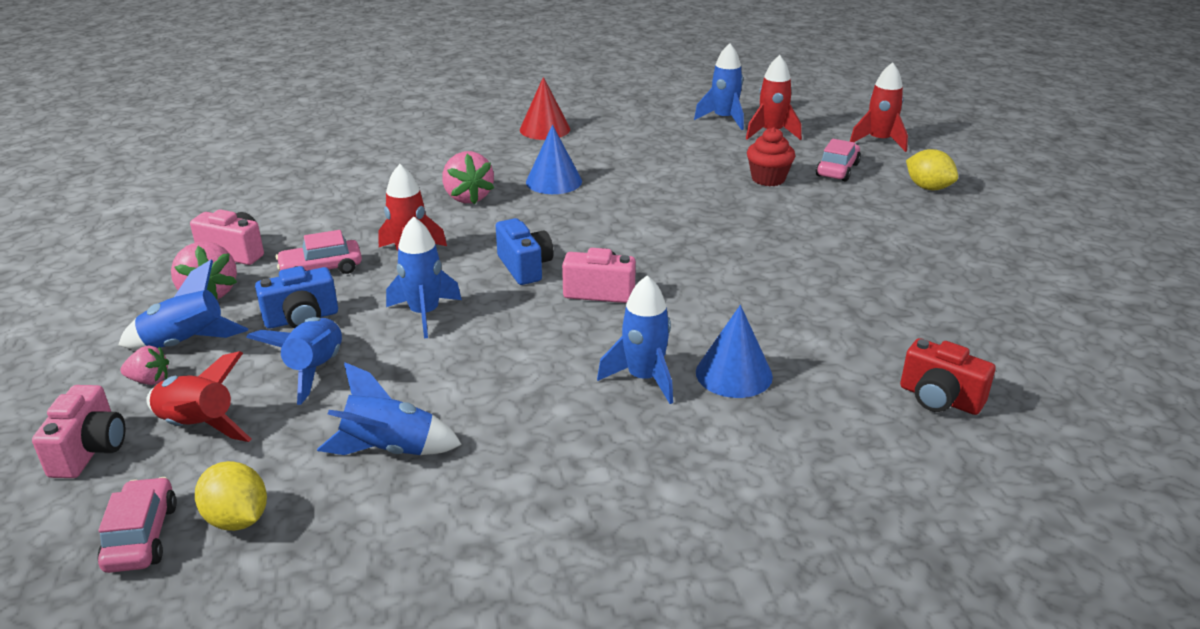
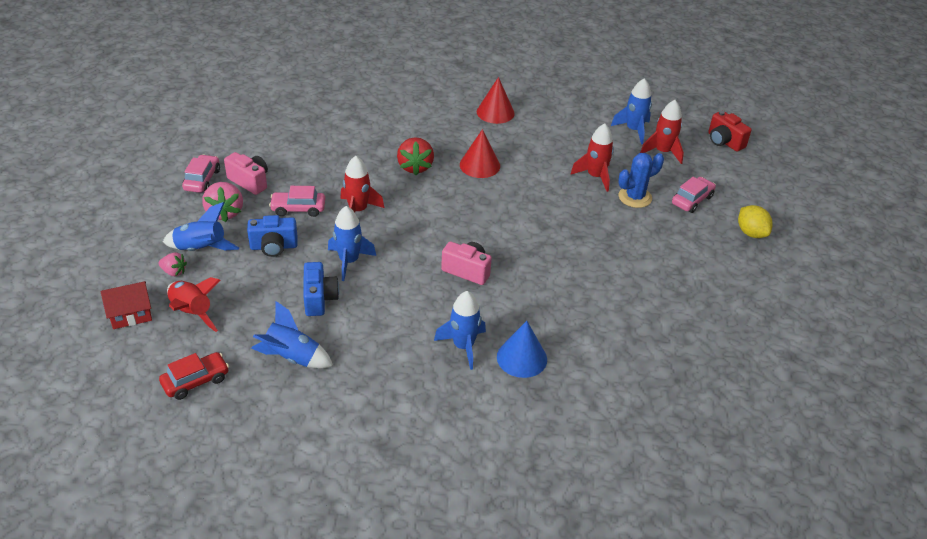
camera: 15 degrees right, 10 degrees up
pink camera [32,385,125,478] -> red house [101,281,152,329]
pink car [98,477,177,573] -> pink car moved to [182,154,220,193]
yellow lemon [195,461,267,531] -> red car [159,352,229,400]
blue rocket [246,317,342,405] -> none
pink strawberry [442,151,494,205] -> red strawberry [397,137,434,175]
blue camera [496,218,554,285] -> blue camera moved to [303,262,339,316]
blue cone [526,125,582,194] -> red cone [460,129,500,178]
red cupcake [747,127,795,186] -> blue cactus [618,153,664,208]
red rocket [850,62,908,152] -> red rocket moved to [570,123,614,192]
red camera [900,338,995,415] -> red camera moved to [708,111,752,152]

